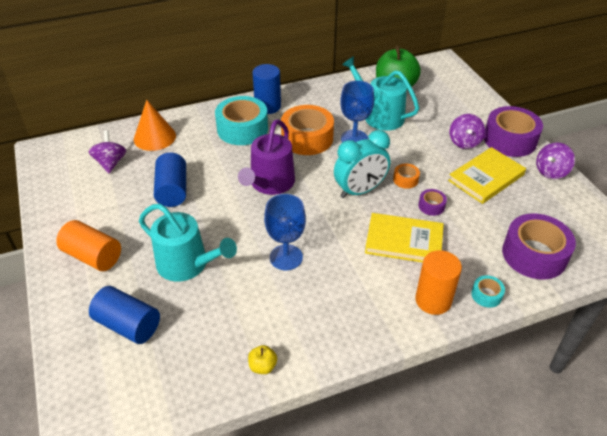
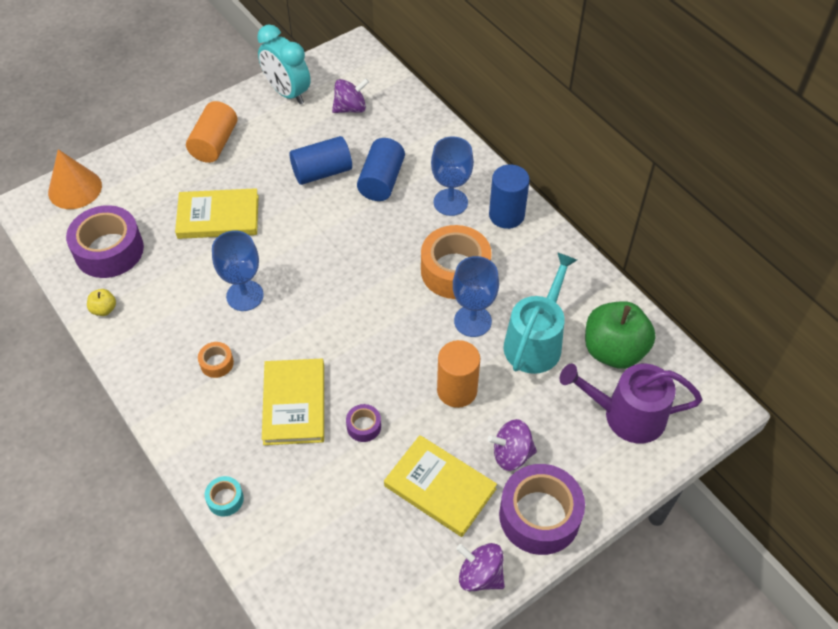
camera: 75 degrees right, 10 degrees up
blue cylinder [89,286,160,344] -> blue cylinder moved to [357,138,405,201]
orange cone [134,100,176,151] -> orange cone moved to [48,149,102,209]
turquoise watering can [139,204,237,282] -> yellow book [175,188,259,239]
turquoise tape [215,96,268,145] -> blue goblet [431,136,474,216]
purple watering can [238,120,295,195] -> purple watering can moved to [560,364,702,443]
turquoise clock [334,130,390,198] -> turquoise clock moved to [257,24,311,104]
orange tape [393,163,420,189] -> orange tape moved to [198,342,234,378]
orange cylinder [415,250,462,315] -> orange cylinder moved to [437,340,480,408]
purple tape [502,213,576,280] -> purple tape moved to [66,205,144,278]

